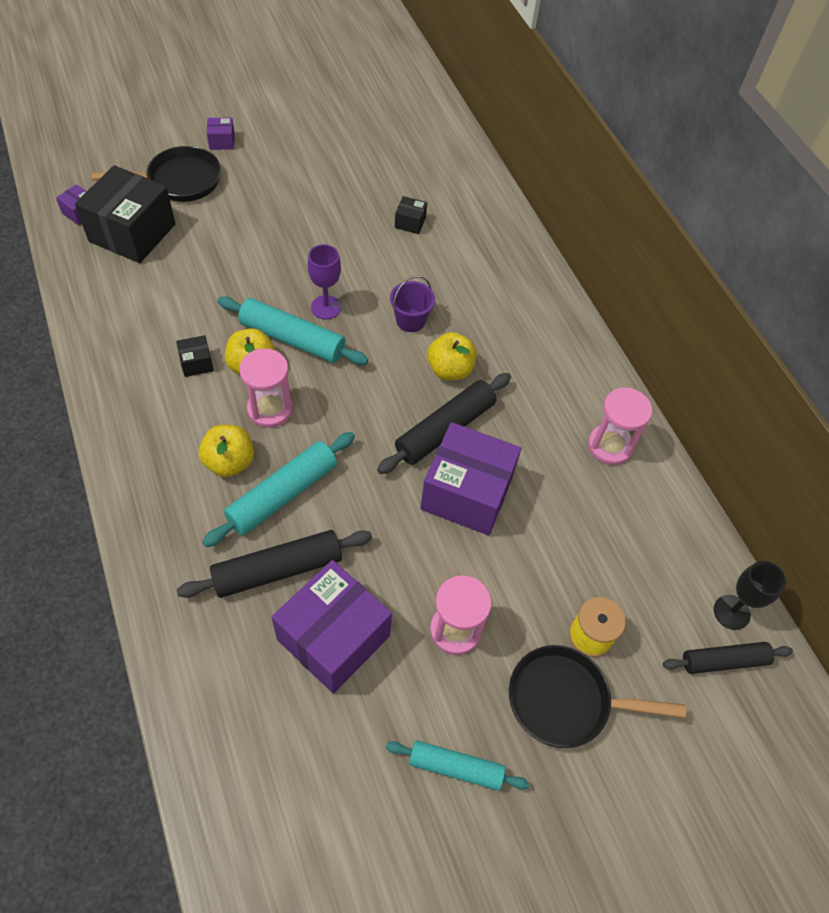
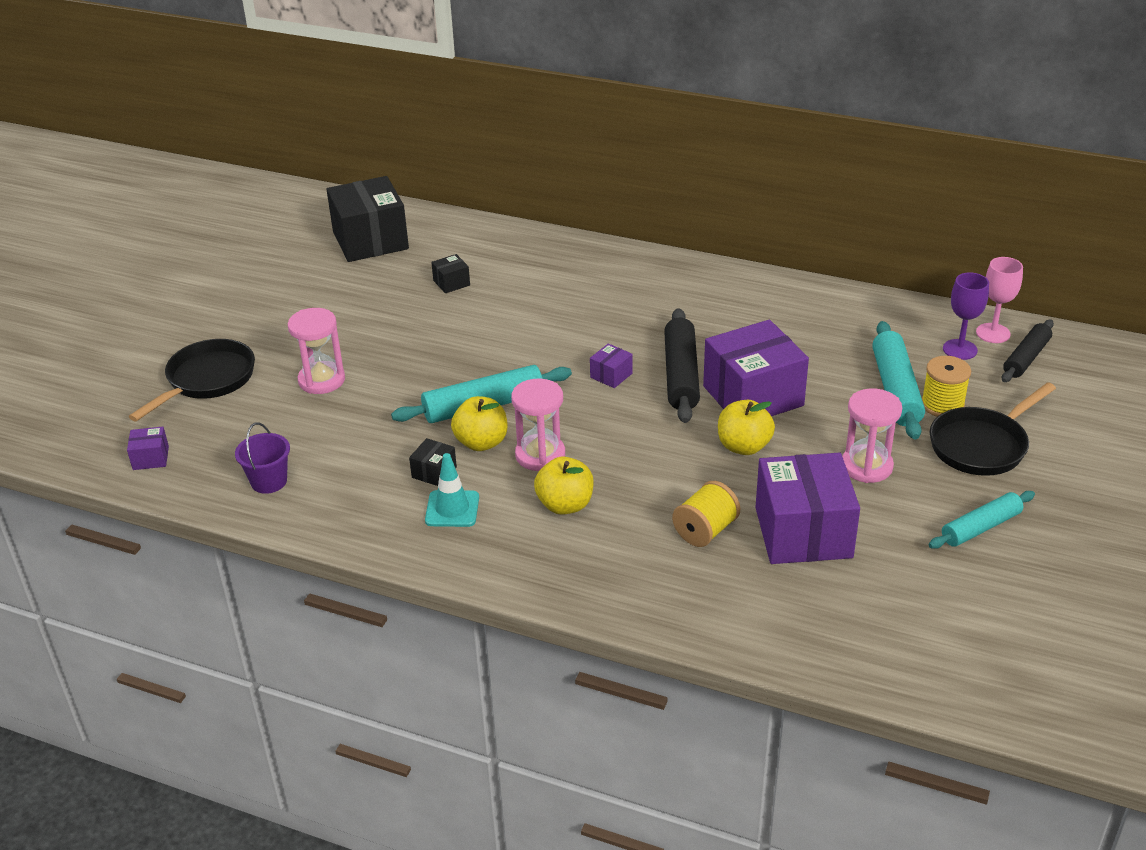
camera: 40 degrees left, 20 degrees down
black box [75,165,175,263] -> black box moved to [326,176,409,262]
black rolling pin [177,530,372,598] -> yellow spool [672,481,740,547]
turquoise rolling pin [202,432,355,547] -> turquoise rolling pin moved to [872,321,925,439]
purple box [207,118,234,150] -> purple box moved to [590,343,633,388]
purple goblet [307,244,341,320] -> purple goblet moved to [943,272,989,360]
purple bucket [390,276,435,332] -> purple bucket moved to [235,422,290,494]
yellow apple [427,332,477,380] -> yellow apple moved to [718,400,775,455]
pink hourglass [588,388,652,465] -> pink hourglass moved to [288,308,345,394]
black goblet [714,561,786,630] -> pink goblet [976,257,1023,343]
none -> turquoise traffic cone [425,453,479,527]

